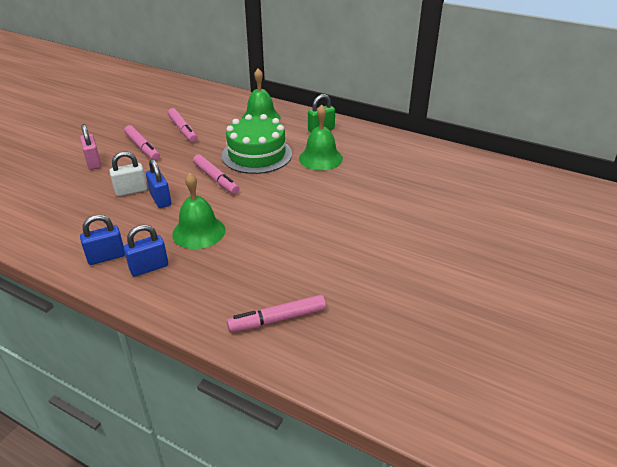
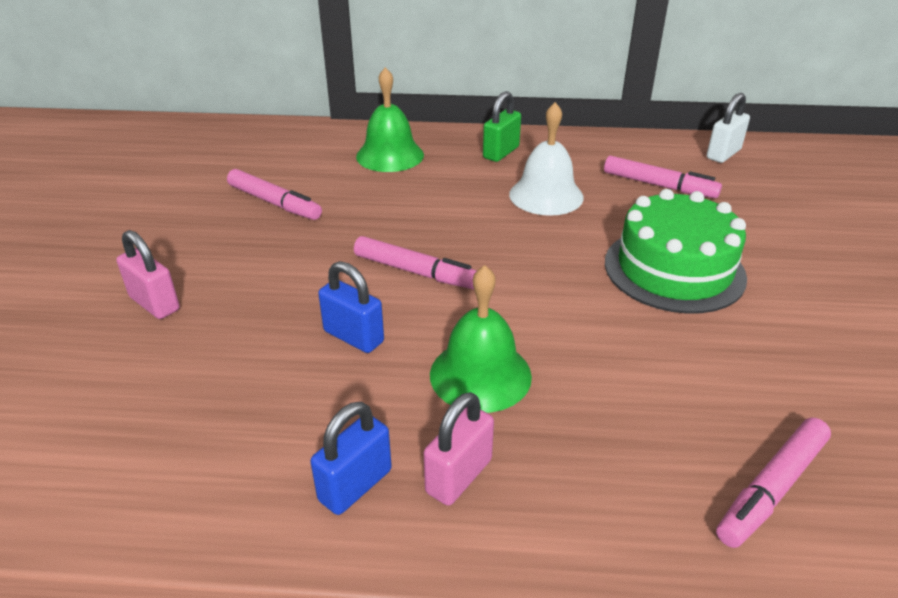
camera: 25 degrees left, 0 degrees up
white padlock [109,151,147,196] -> white padlock moved to [706,93,750,163]
pink marker [124,125,160,161] -> pink marker moved to [604,156,722,198]
blue padlock [124,224,168,276] -> pink padlock [424,392,494,506]
green cake [222,114,292,174] -> green cake moved to [605,189,747,314]
green bell [299,105,343,170] -> white bell [509,102,584,216]

